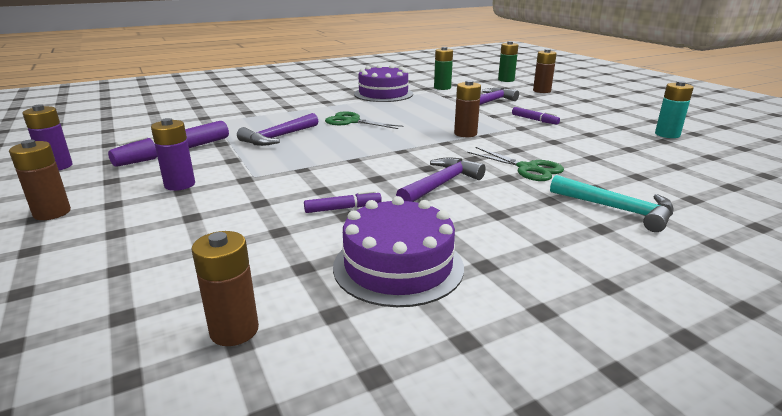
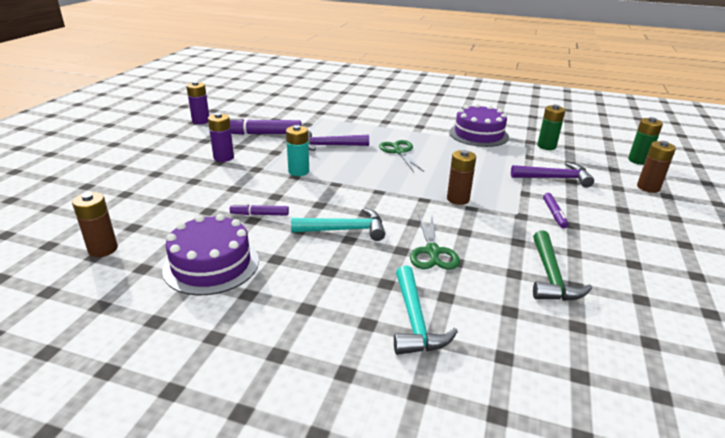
camera: 45 degrees right, 5 degrees up
brown battery [9,140,71,220] -> none
purple marker [304,190,382,213] -> purple marker turned 150 degrees clockwise [230,204,289,216]
purple hammer [396,157,486,202] -> turquoise hammer [291,208,385,241]
turquoise battery [655,81,694,138] -> turquoise battery moved to [286,125,309,176]
none -> green hammer [533,230,592,301]

